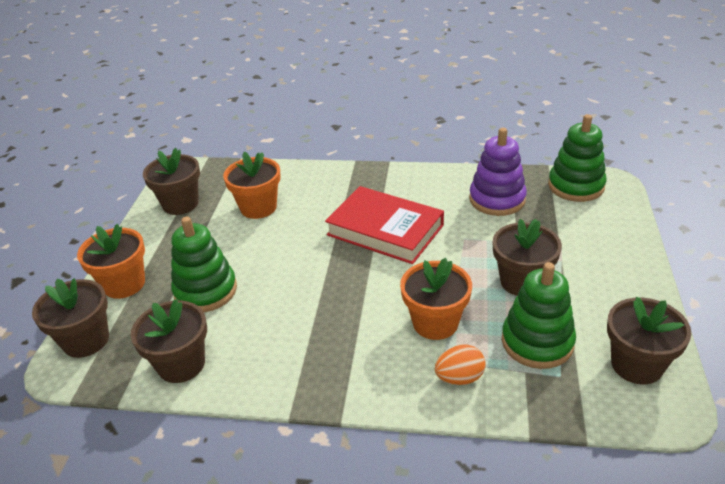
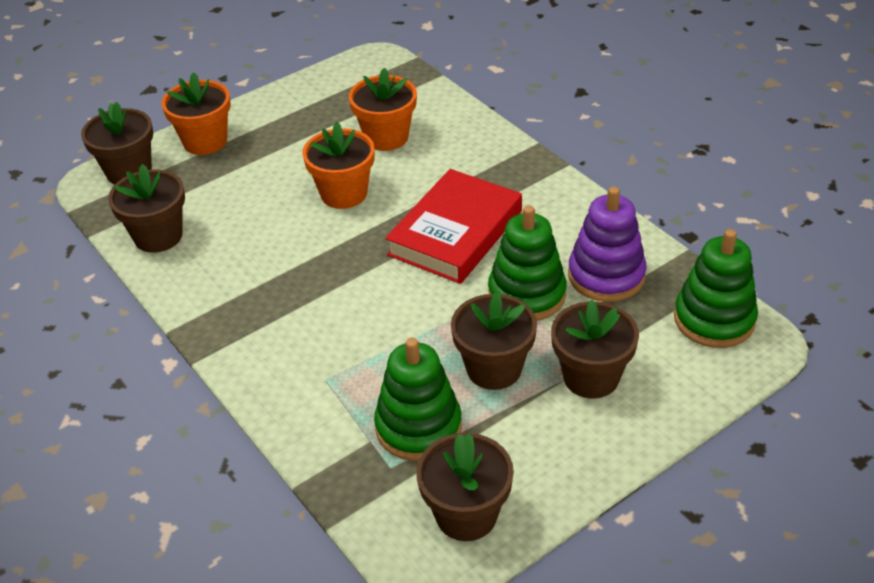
camera: 45 degrees right, 5 degrees up
brown flower pot [143,148,200,215] -> brown flower pot moved to [551,299,639,398]
green stacking toy [171,217,237,312] -> green stacking toy moved to [488,205,567,321]
red book [325,186,444,264] -> red book turned 45 degrees clockwise [385,169,522,284]
orange flower pot [400,258,472,340] -> orange flower pot moved to [302,122,375,209]
orange egg [435,345,486,385] -> none

